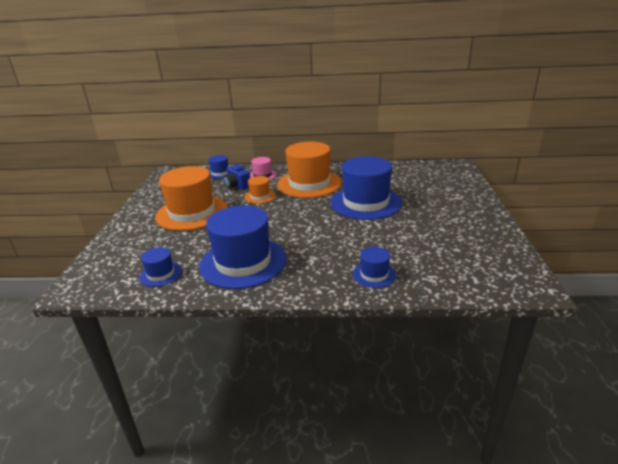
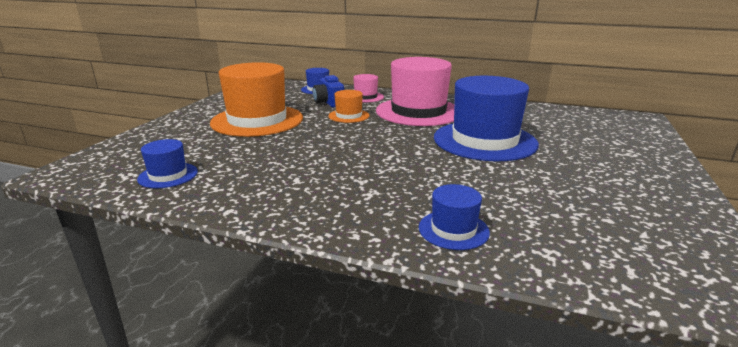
camera: 15 degrees right, 5 degrees down
blue hat [199,206,287,289] -> none
orange hat [277,142,342,198] -> pink hat [376,57,454,126]

